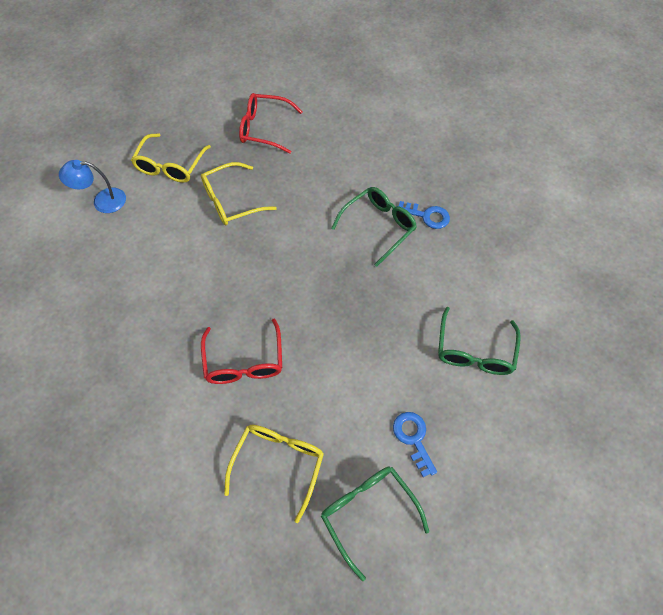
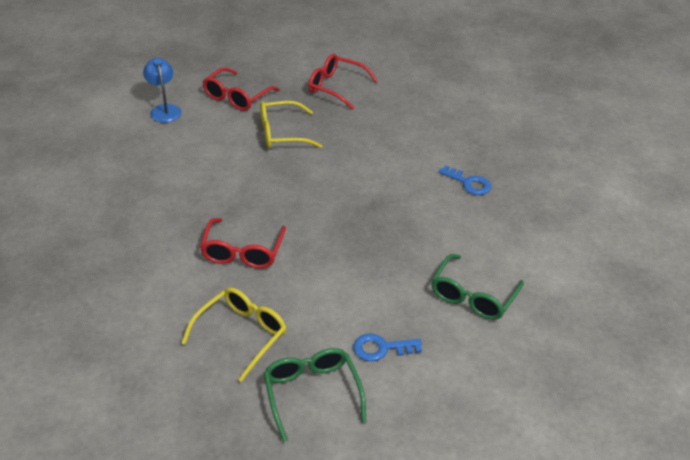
camera: 15 degrees right, 20 degrees down
blue lamp [59,160,126,213] -> blue lamp turned 60 degrees clockwise [143,58,182,123]
yellow glasses [131,133,211,183] -> red glasses [203,68,280,111]
green glasses [331,187,417,267] -> none
blue key [393,412,437,477] -> blue key turned 90 degrees counterclockwise [353,333,422,362]

